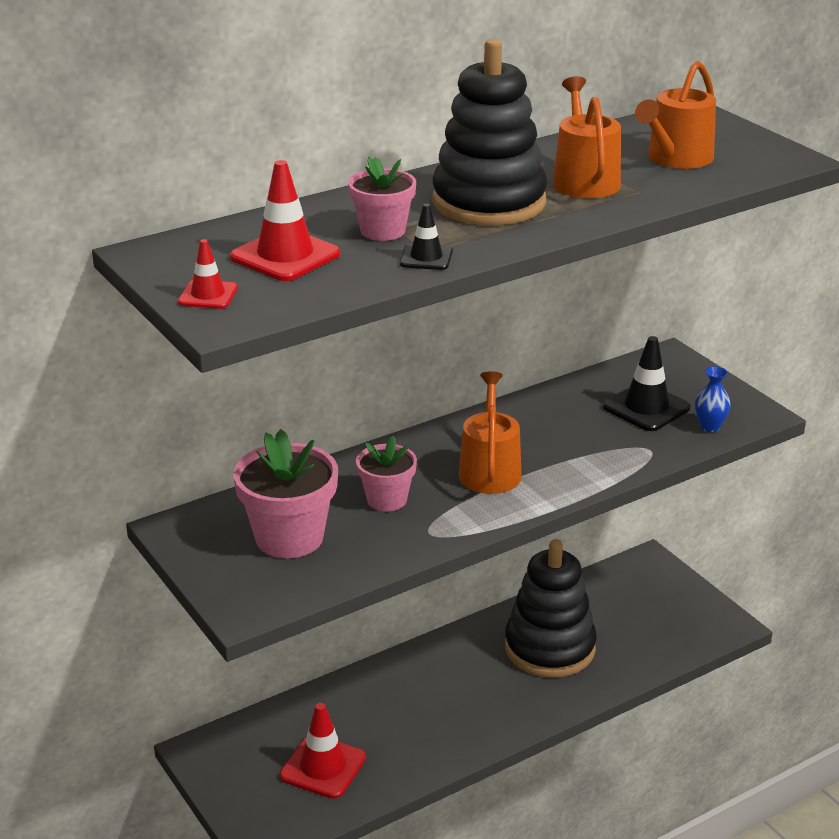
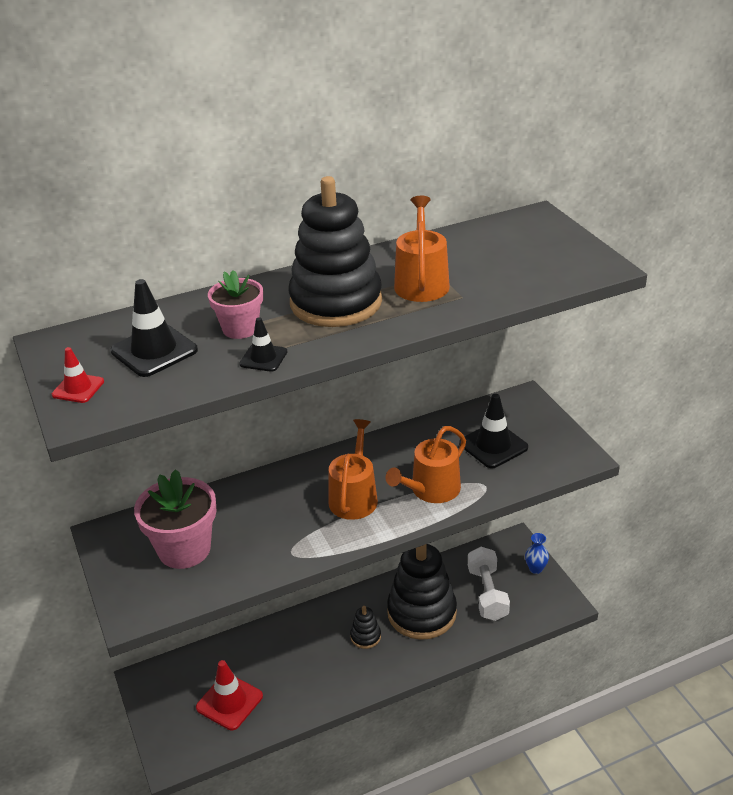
camera: 10 degrees right, 5 degrees up
red traffic cone [230,160,340,281] -> black traffic cone [110,279,198,377]
pink flower pot [356,436,417,512] -> none
orange watering can [635,61,716,169] -> orange watering can moved to [385,426,466,503]
blue vase [695,366,731,432] -> blue vase moved to [525,533,549,574]
none -> black stacking toy [350,606,381,649]
none -> white dumbbell [468,547,510,621]

